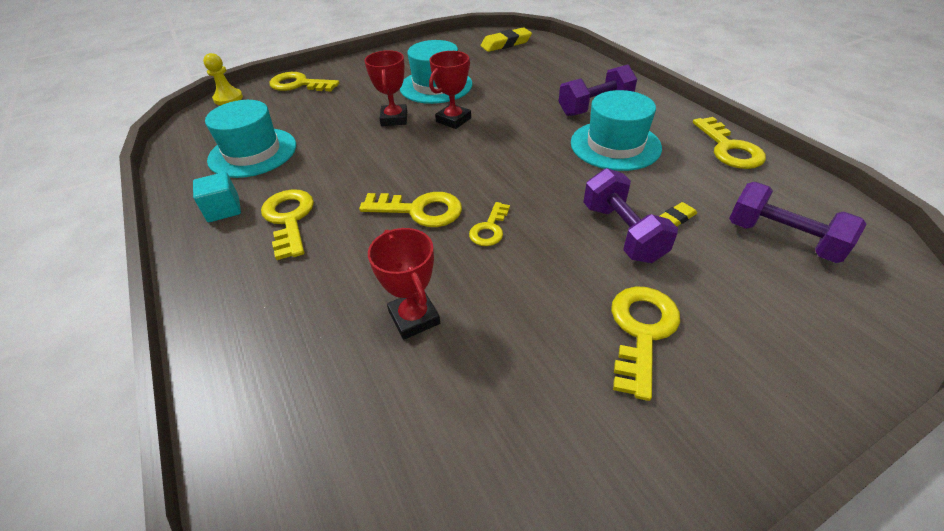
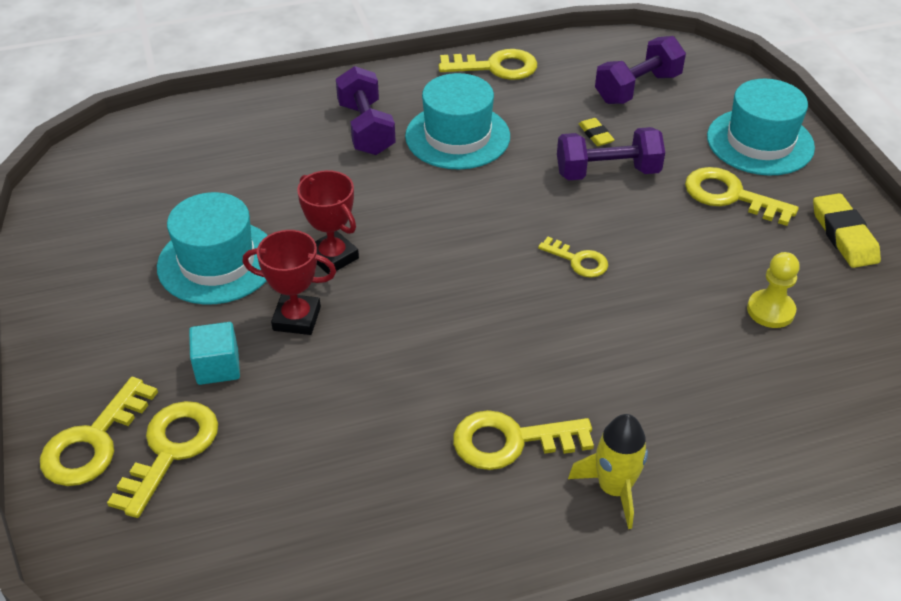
camera: 80 degrees left, 0 degrees up
turquoise cube [193,172,241,222] -> turquoise cube moved to [189,322,240,385]
yellow pawn [203,53,243,105] -> yellow pawn moved to [747,252,800,328]
turquoise hat [205,100,296,178] -> turquoise hat moved to [707,79,815,175]
yellow key [359,192,462,227] -> yellow key moved to [107,401,218,518]
red trophy [368,228,440,340] -> none
yellow eraser [480,27,532,52] -> yellow eraser moved to [813,193,881,268]
none -> yellow rocket [568,414,648,529]

